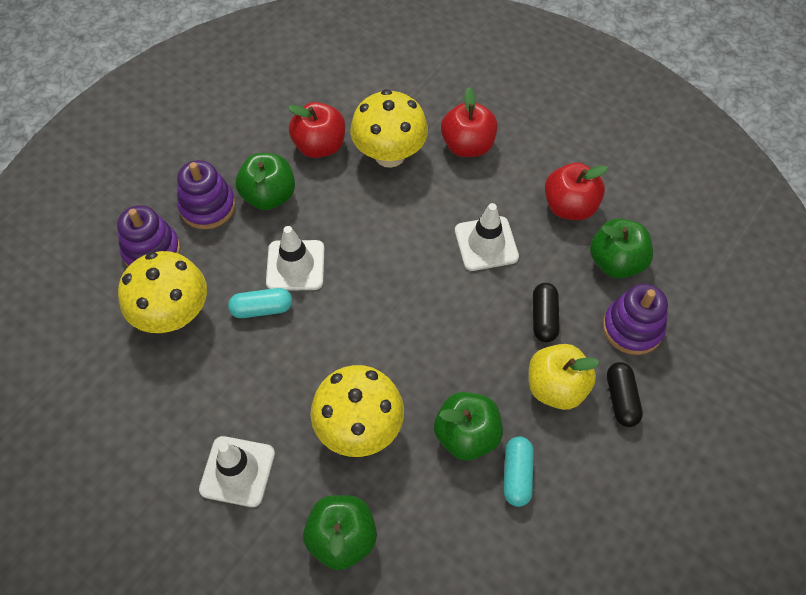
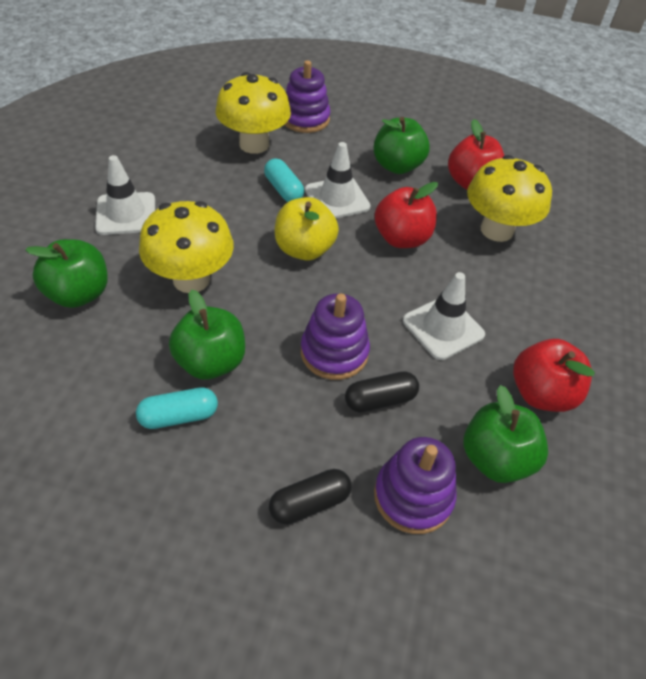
camera: 65 degrees right, 10 degrees down
purple stacking toy [177,160,236,229] -> purple stacking toy moved to [301,293,370,380]
red apple [441,87,498,157] -> red apple moved to [375,182,438,248]
yellow apple [529,344,600,410] -> yellow apple moved to [275,197,339,260]

